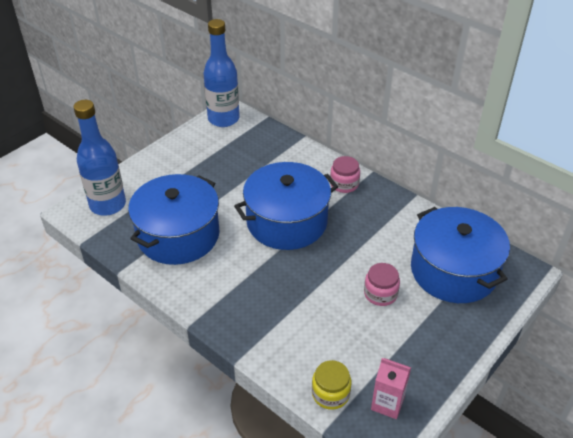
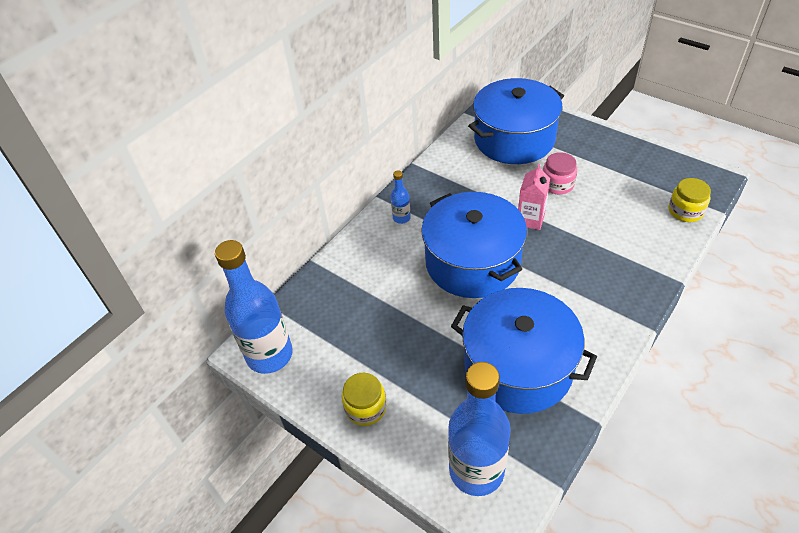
camera: 90 degrees left, 5 degrees up
pink jar [330,156,360,193] -> blue bottle [391,170,411,224]
pink carton [371,358,411,419] -> pink carton moved to [518,164,550,230]
none -> yellow jar [342,373,387,426]

